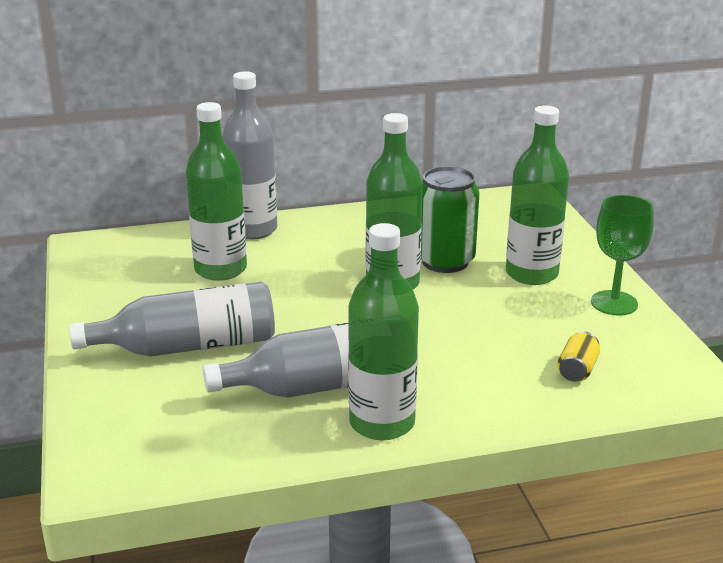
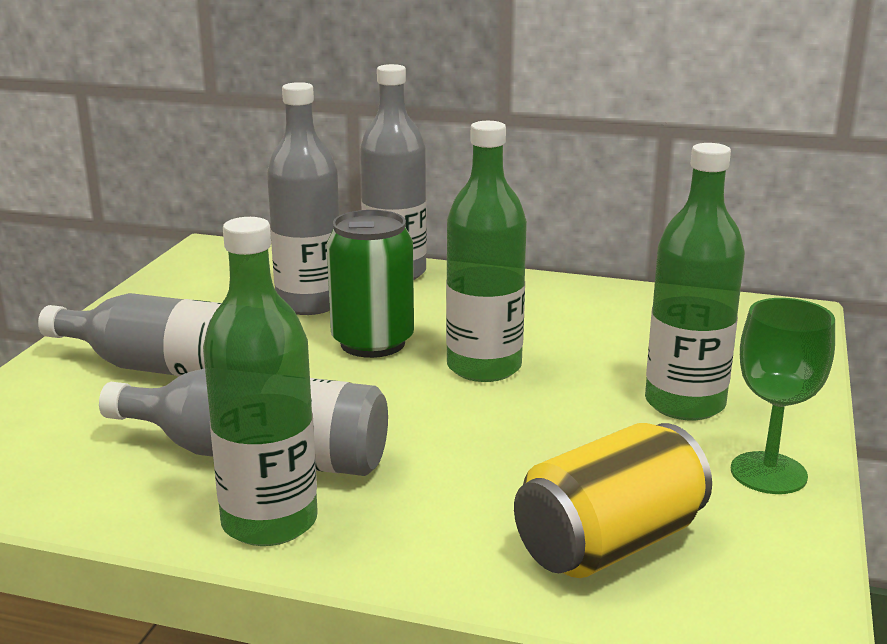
camera: 30 degrees right, 5 degrees down
green bottle [186,102,247,281] -> grey bottle [267,82,339,315]
green can [421,166,480,273] -> green can moved to [327,210,414,358]
yellow can [557,331,600,382] -> yellow can [514,423,712,578], size x2.10

